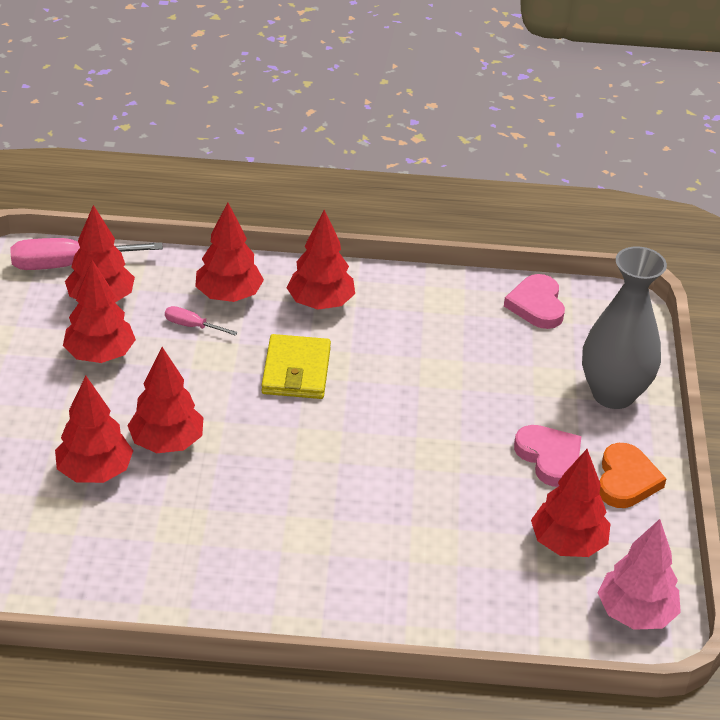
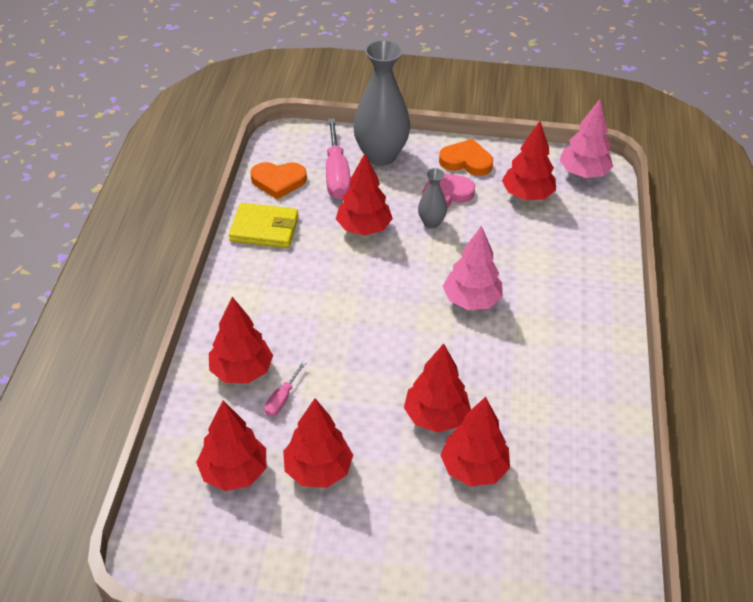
camera: 85 degrees left, 5 degrees up
pink screwdriver [10,238,163,270] -> pink screwdriver moved to [326,118,351,199]
yellow wallet [261,334,331,399] -> yellow wallet moved to [229,203,299,248]
red tree [287,210,355,310] -> red tree moved to [336,153,393,235]
pink heart [504,274,565,329] -> orange heart [250,162,307,199]
none -> grey vase [418,168,447,229]
none -> pink tree [443,226,503,310]

